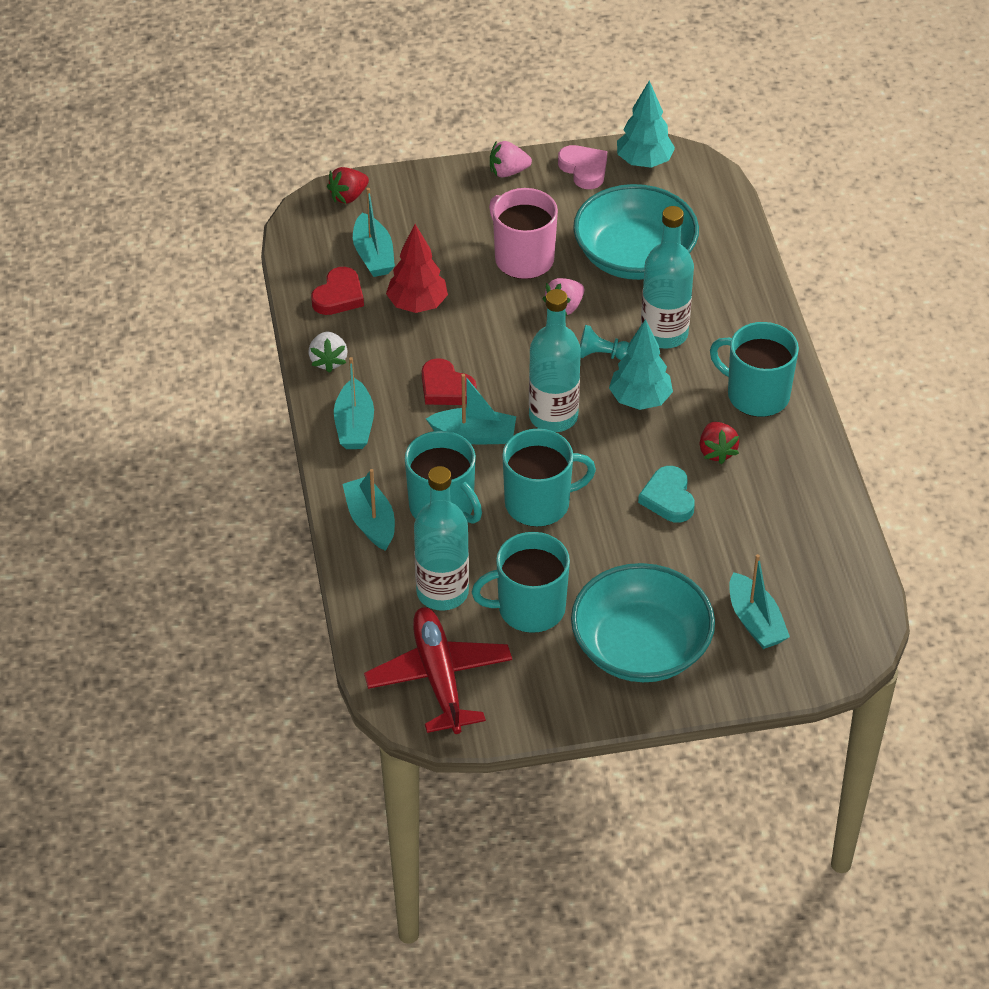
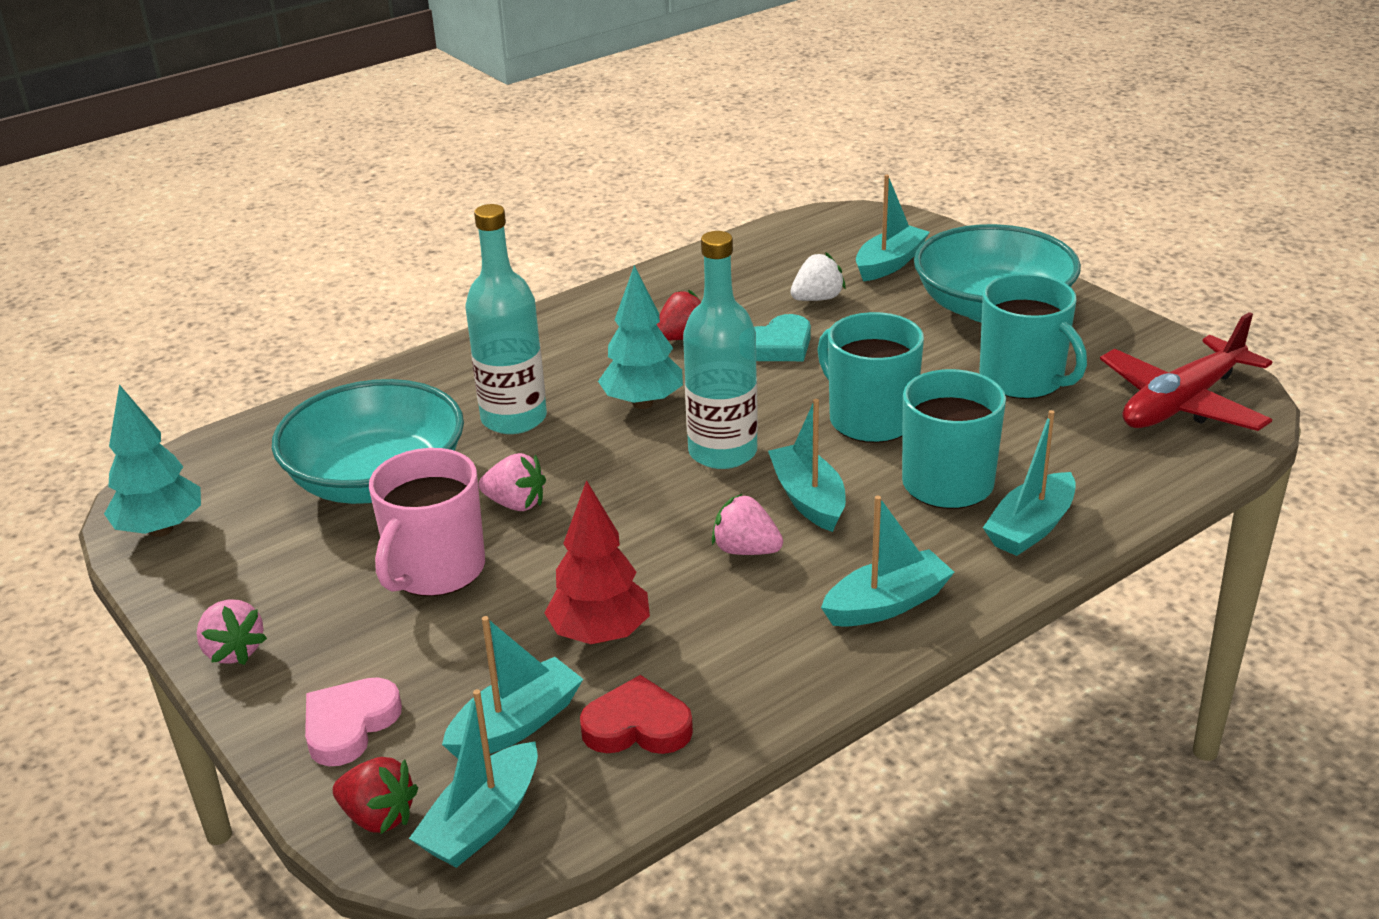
camera: 115 degrees left, 15 degrees down
white strawberry [308,332,347,373] -> white strawberry moved to [790,252,846,301]
turquoise bottle [414,466,469,611] -> none
red heart [422,358,477,405] -> pink strawberry [712,493,783,555]
pink heart [558,145,607,189] -> pink heart moved to [305,677,402,766]
turquoise pawn [580,325,629,360] -> none
turquoise mug [710,322,799,417] -> none
none -> turquoise boat [409,689,538,868]

